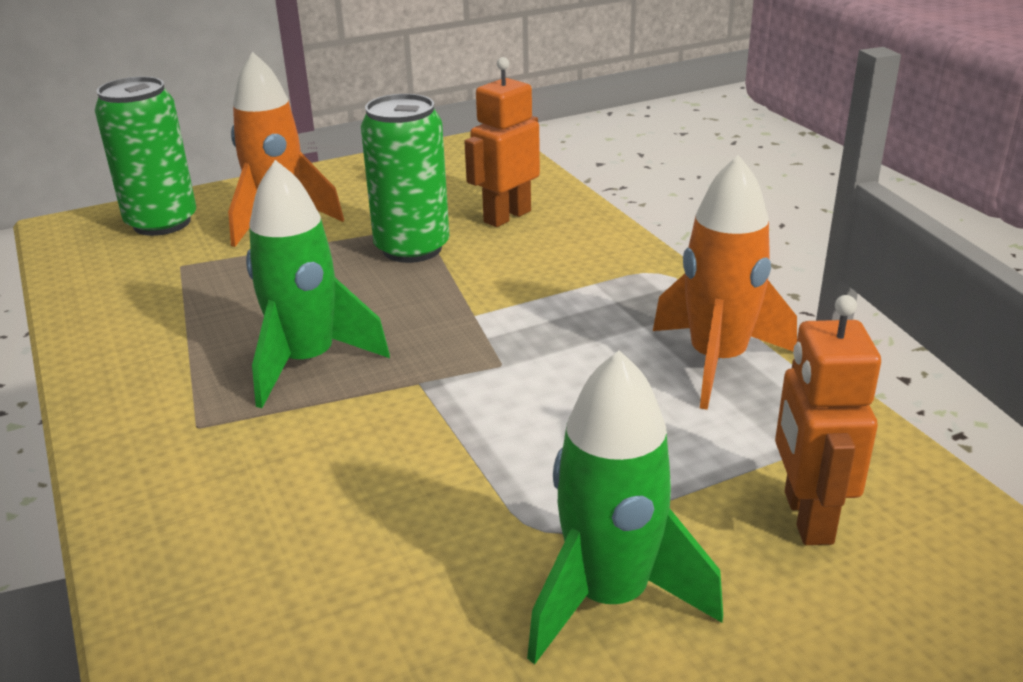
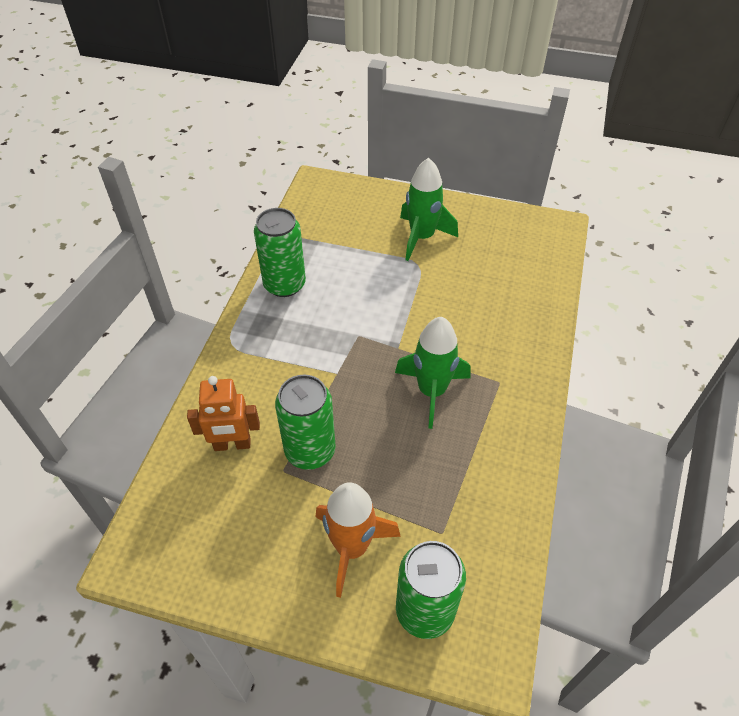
camera: 140 degrees left, 20 degrees up
orange rocket [653,155,797,410] -> green can [254,208,306,297]
orange robot [775,295,881,545] -> none

